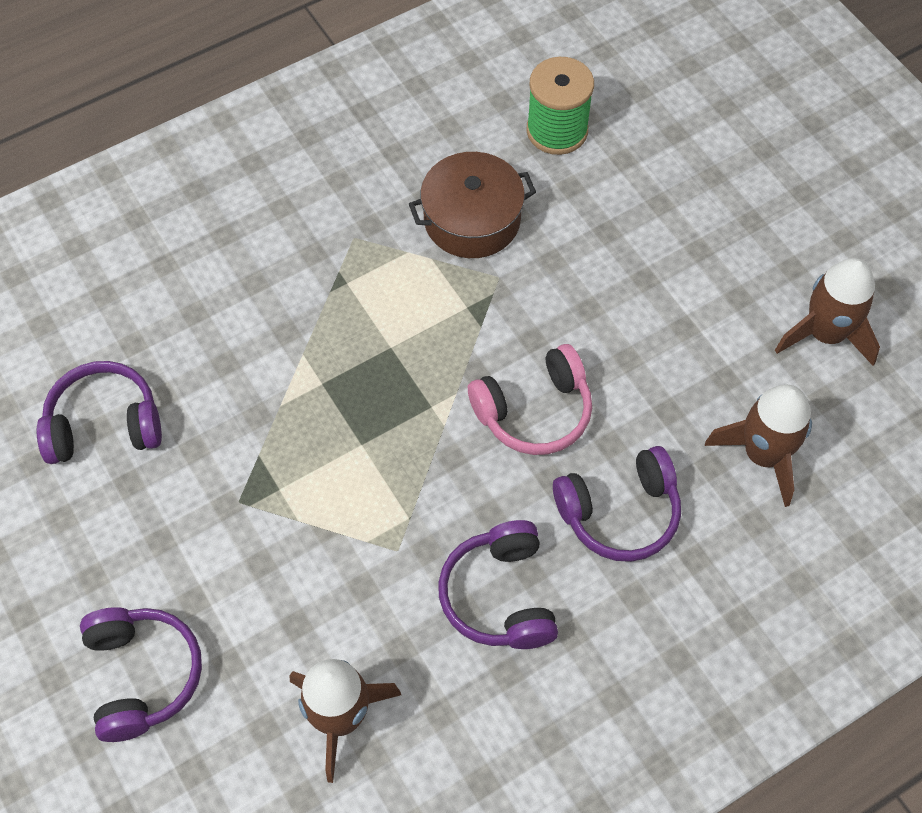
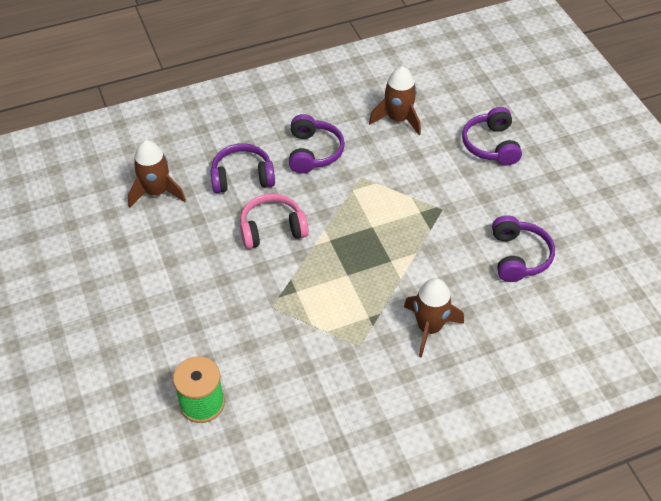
camera: 170 degrees left, 10 degrees down
purple headphones [37,361,162,464] -> purple headphones turned 90 degrees counterclockwise [492,215,555,282]
brown pot [409,152,536,258] -> none
brown rocket [775,258,880,366] -> brown rocket moved to [404,278,464,358]

